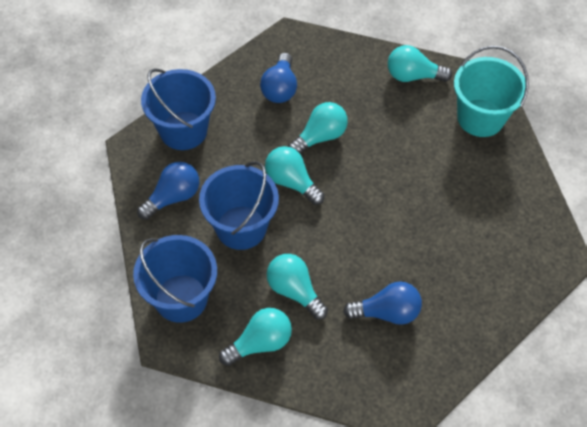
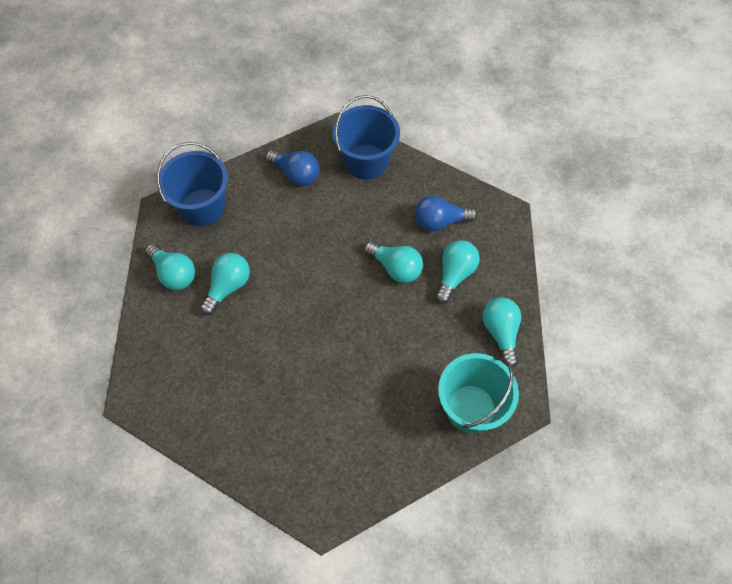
camera: 75 degrees right, 5 degrees up
blue bucket [199,161,279,250] -> none
turquoise light bulb [265,146,324,205] -> turquoise light bulb moved to [435,240,480,304]
blue light bulb [343,281,422,325] -> none

